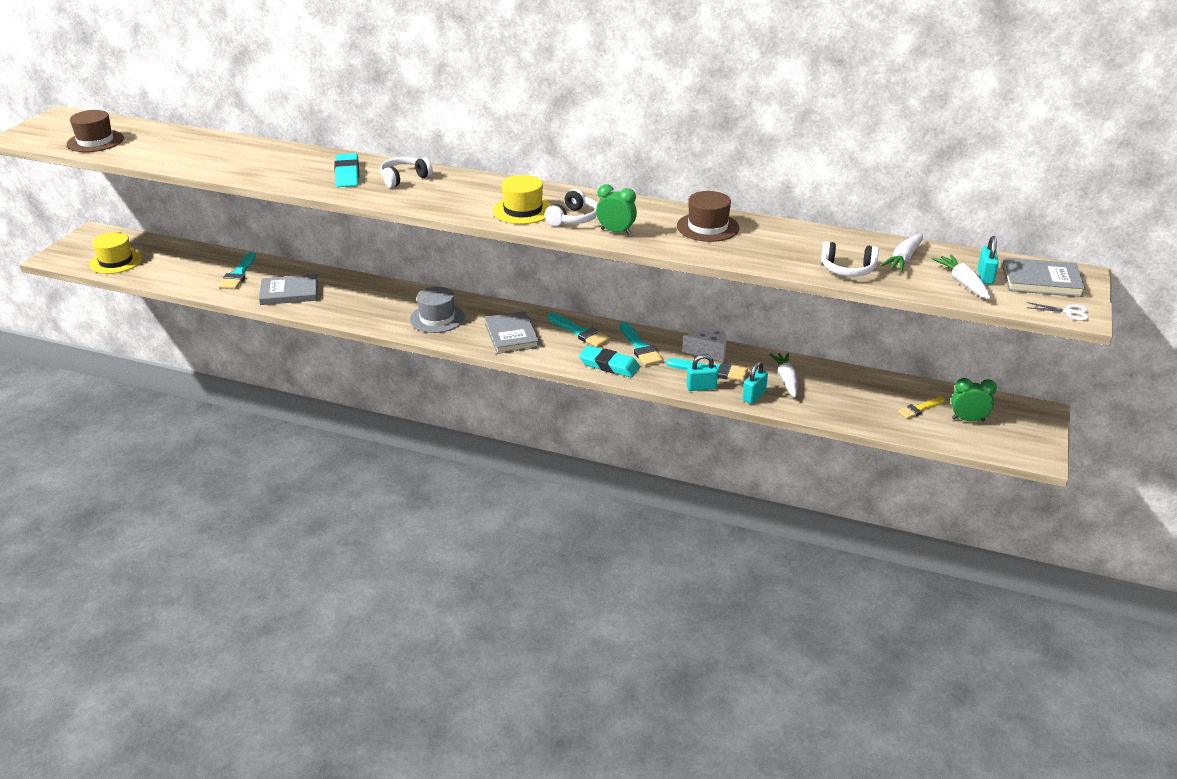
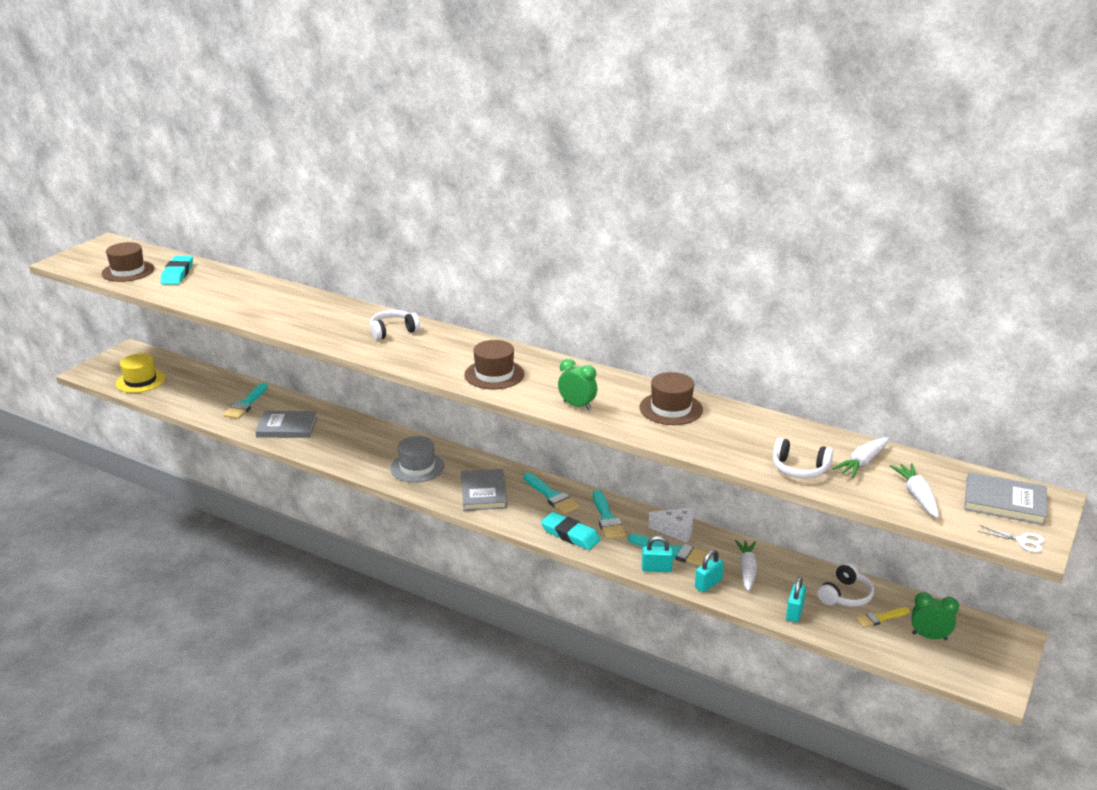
camera: 10 degrees right, 5 degrees down
turquoise eraser [334,153,359,187] -> turquoise eraser moved to [161,256,193,284]
yellow hat [493,175,552,224] -> brown hat [464,340,524,389]
white headphones [545,189,597,226] -> white headphones moved to [817,562,874,607]
turquoise padlock [978,236,999,285] -> turquoise padlock moved to [786,577,806,622]

